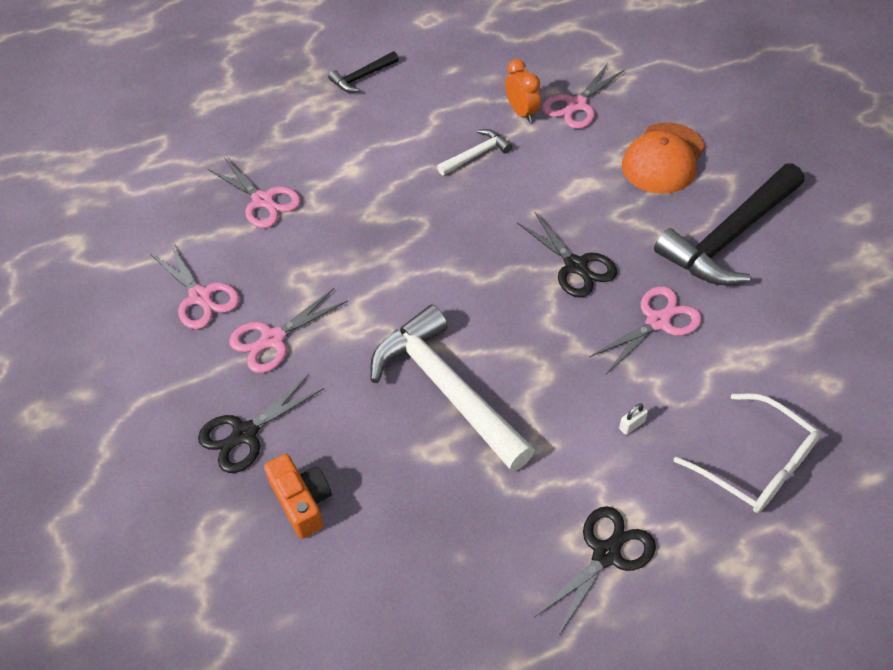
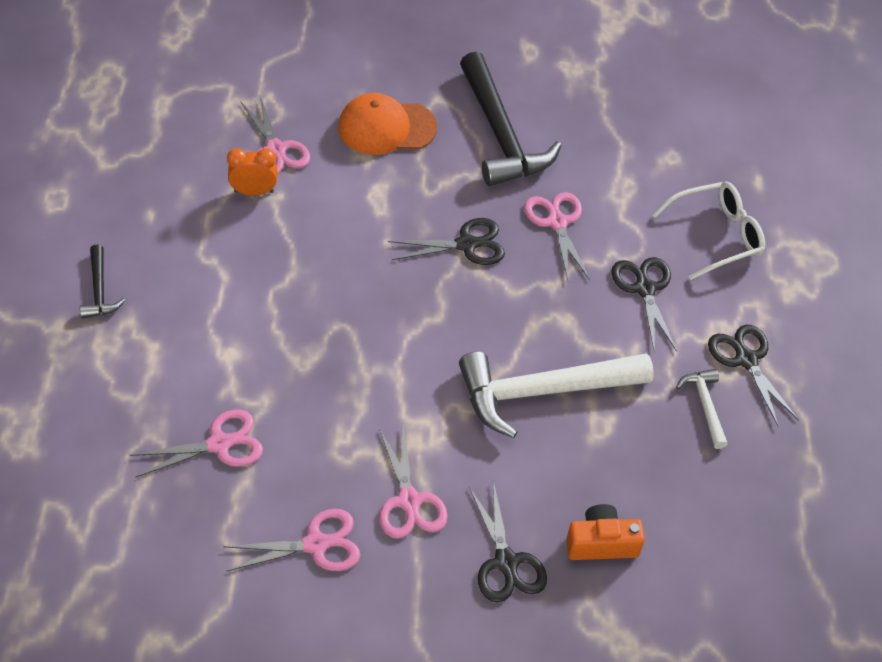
camera: 70 degrees left, 0 degrees up
white hammer [437,129,512,176] -> white hammer moved to [676,369,728,449]
white padlock [619,403,648,435] -> black scissors [611,257,677,353]
orange cap [622,123,705,194] -> orange cap turned 120 degrees clockwise [338,93,437,155]

